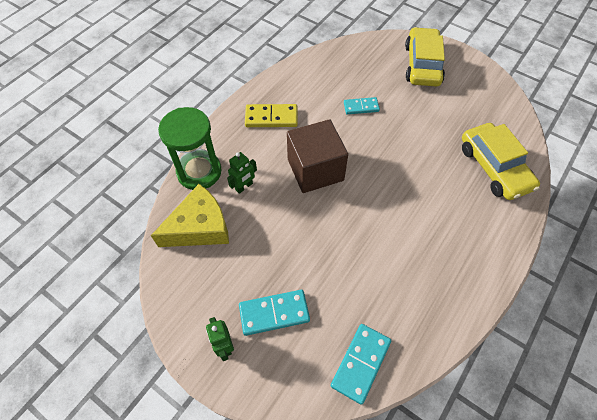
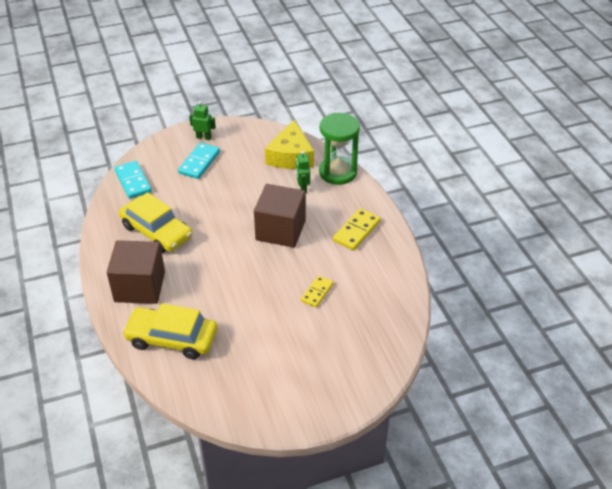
camera: 125 degrees right, 15 degrees down
turquoise domino [344,97,380,114] -> yellow domino [301,276,333,308]
yellow car [405,27,445,87] -> yellow car moved to [119,192,192,253]
none -> brown cube [107,240,165,304]

